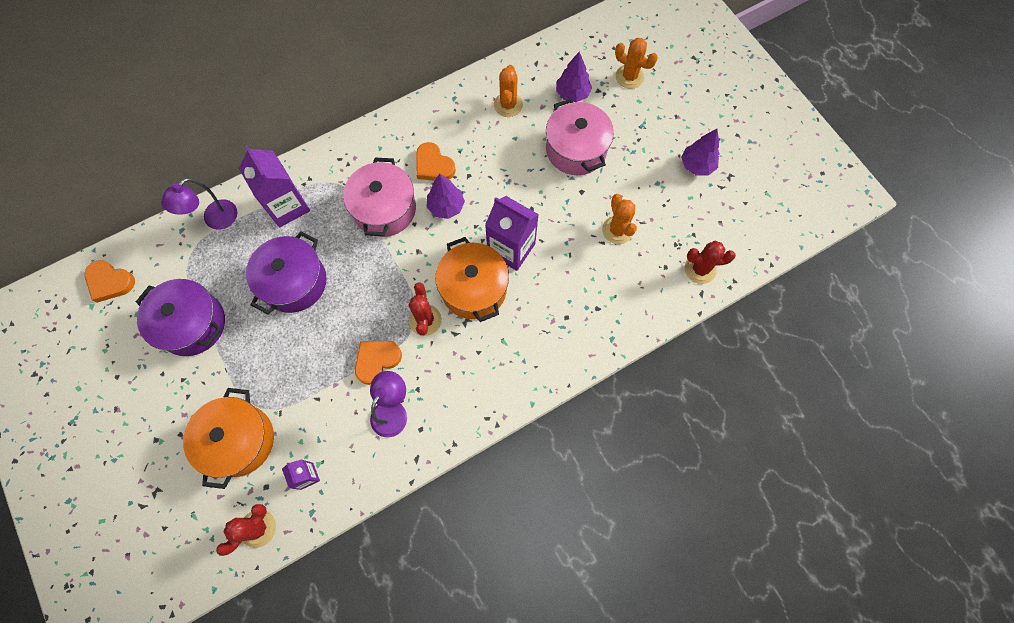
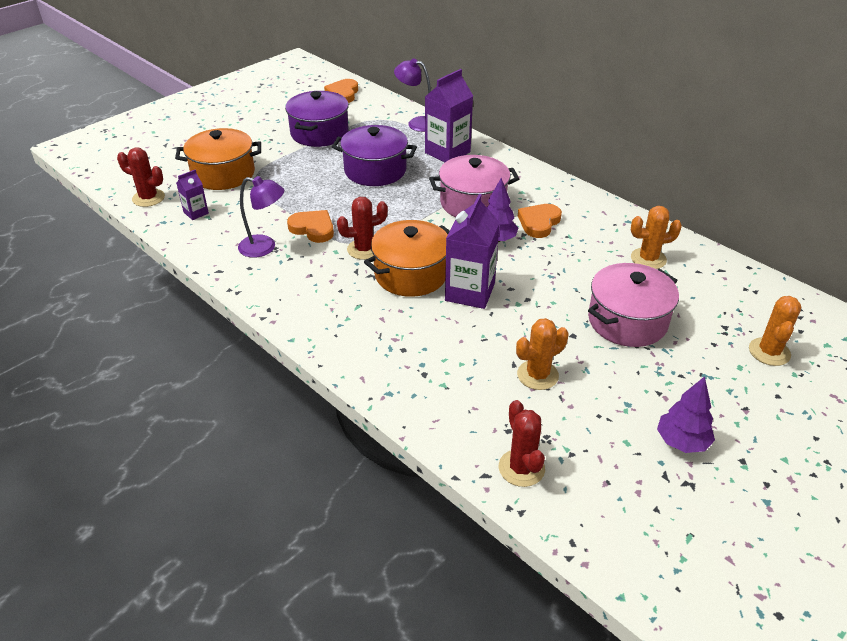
camera: 75 degrees right, 30 degrees down
purple tree [556,52,592,102] -> none

